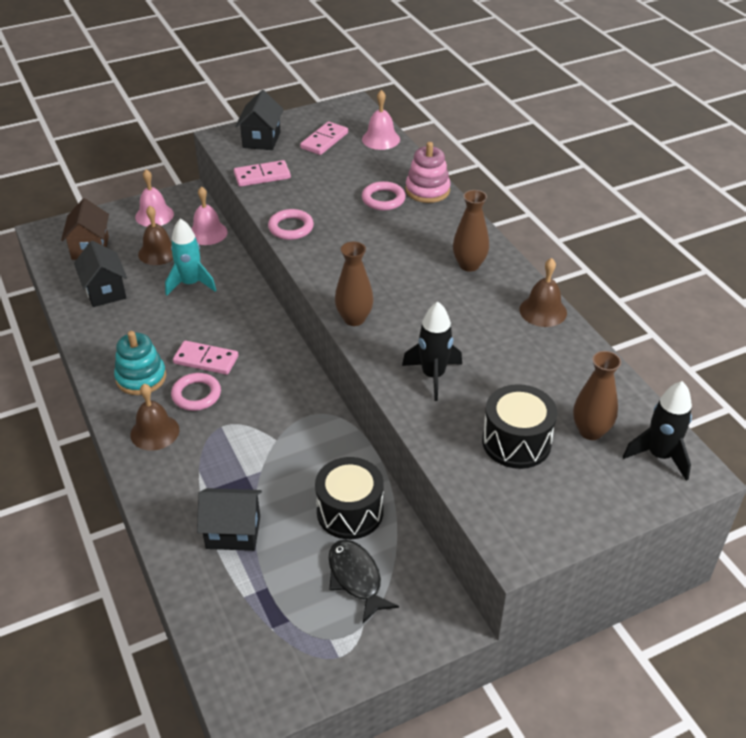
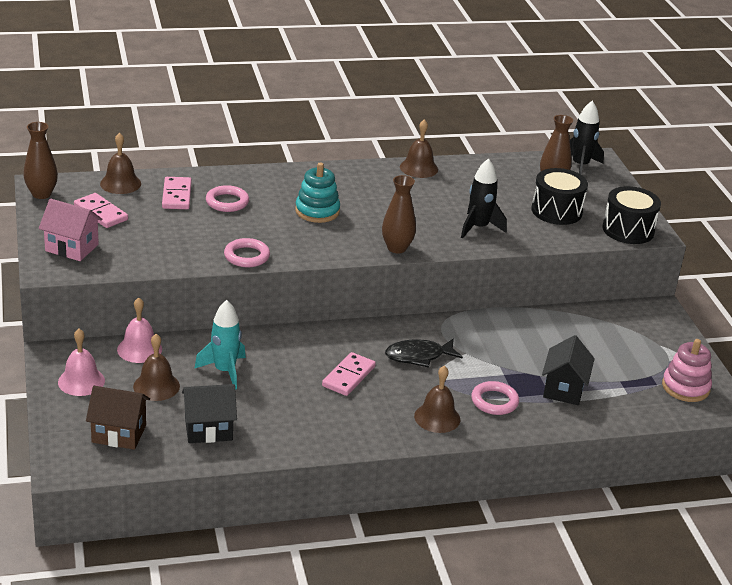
camera: 80 degrees left, 10 degrees down
turquoise stacking toy [114,331,166,395] -> turquoise stacking toy moved to [295,163,340,223]
pink ring [171,373,221,411] -> pink ring moved to [471,381,519,415]
pink domino [234,160,291,187] -> pink domino moved to [162,177,192,209]
black house [235,90,284,150] -> pink house [39,199,103,261]
black drum [315,457,384,539] -> black drum moved to [602,186,661,244]
black fish [329,540,399,623] -> black fish moved to [385,339,463,368]
pink bell [362,90,400,150] -> brown bell [100,133,141,194]
pink stacking toy [406,142,451,203] -> pink stacking toy moved to [662,339,712,402]
brown vase [453,190,489,272] -> brown vase moved to [23,122,58,199]

